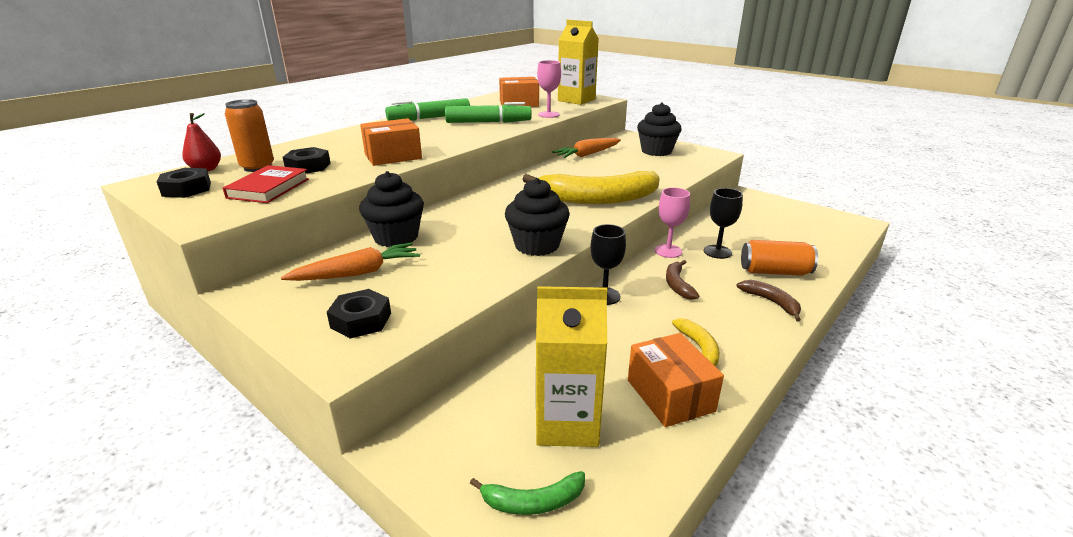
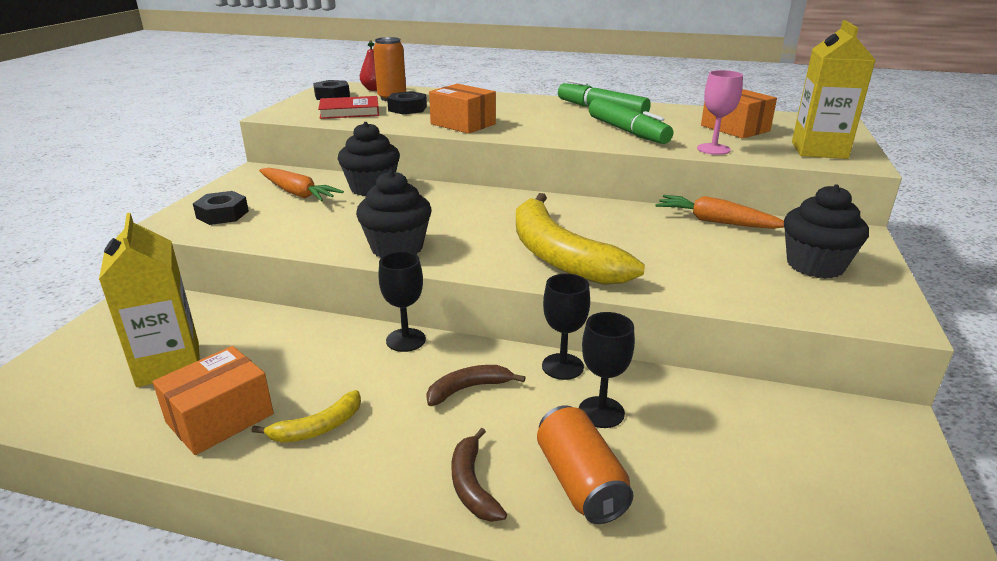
camera: 65 degrees right, 0 degrees up
green banana [470,471,585,515] -> none
pink goblet [654,187,690,258] -> black goblet [542,274,590,380]
brown banana [736,280,801,322] -> brown banana turned 135 degrees clockwise [452,428,507,522]

